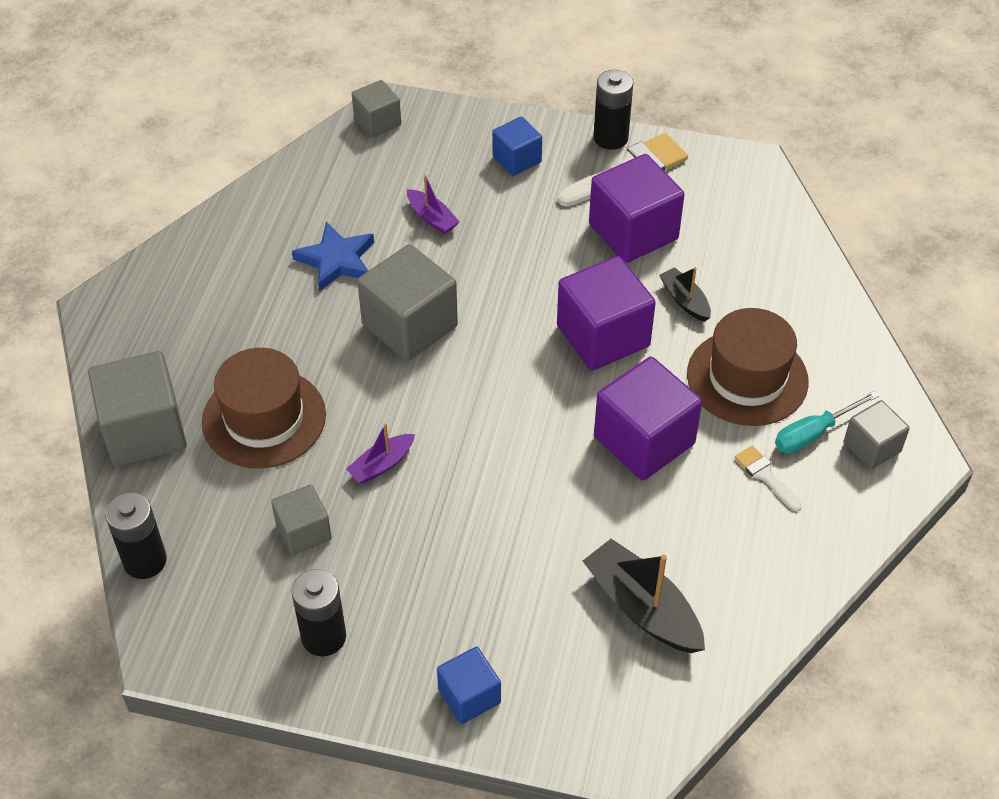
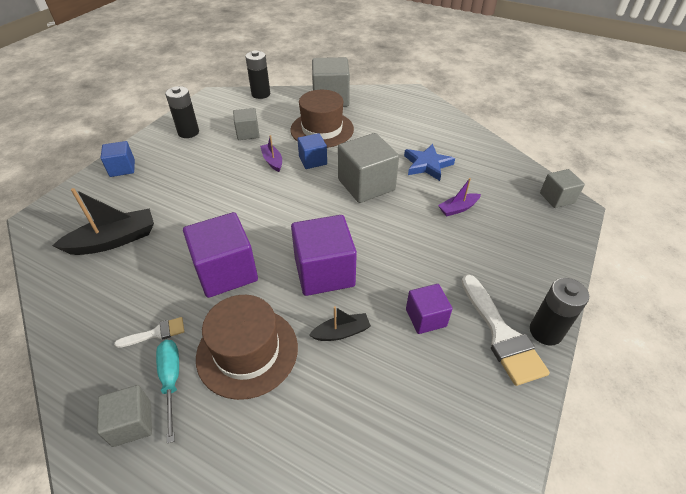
camera: 105 degrees right, 5 degrees down
blue cube [492,116,542,176] -> blue cube moved to [297,133,327,169]
purple cube [589,154,685,263] -> purple cube [406,284,452,334], size x0.57

